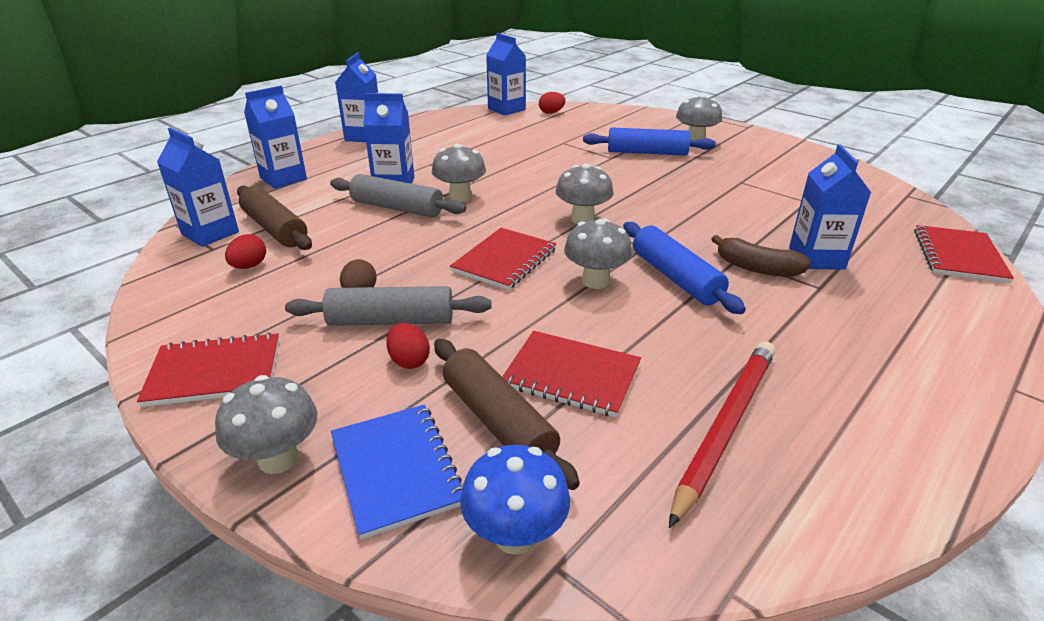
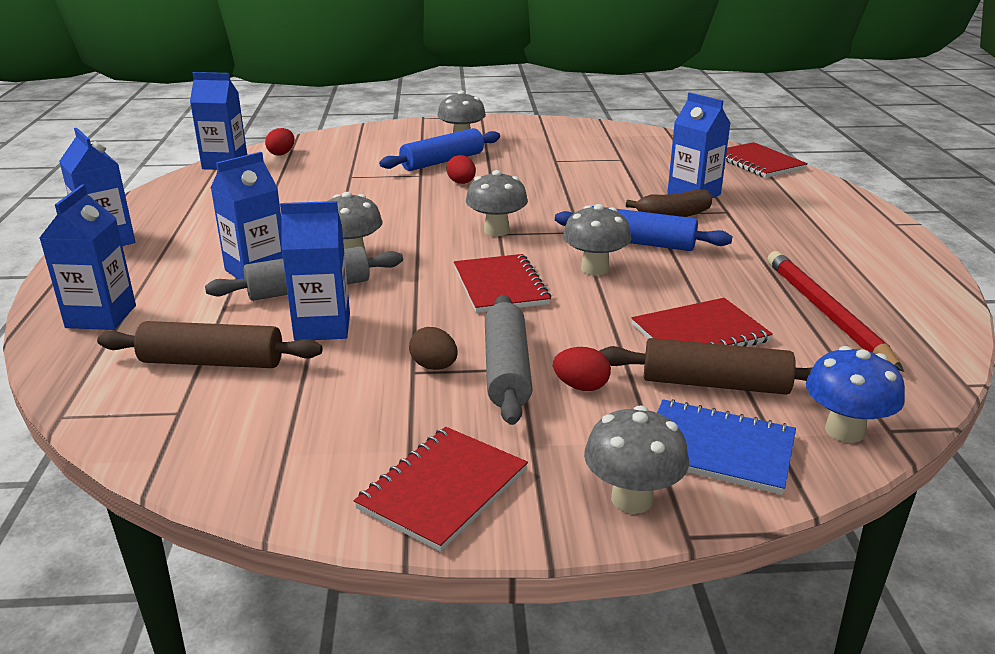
camera: 45 degrees left, 5 degrees down
blue carton [157,128,239,247] -> blue carton moved to [280,201,350,341]
red egg [225,234,266,269] -> red egg moved to [447,155,476,184]
grey rolling pin [285,286,492,326] -> grey rolling pin turned 45 degrees counterclockwise [485,295,533,425]

